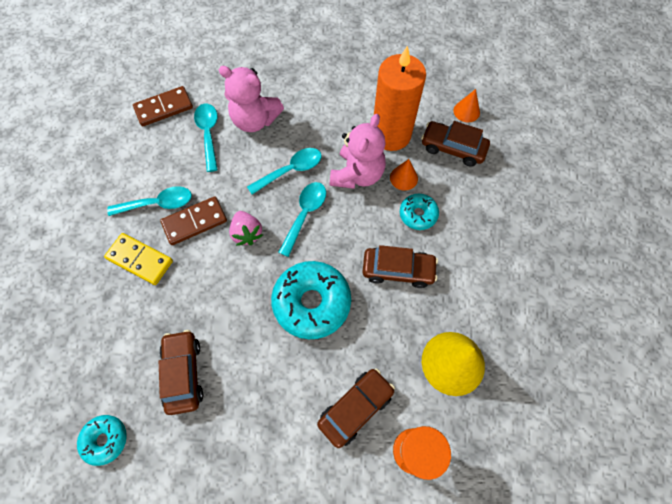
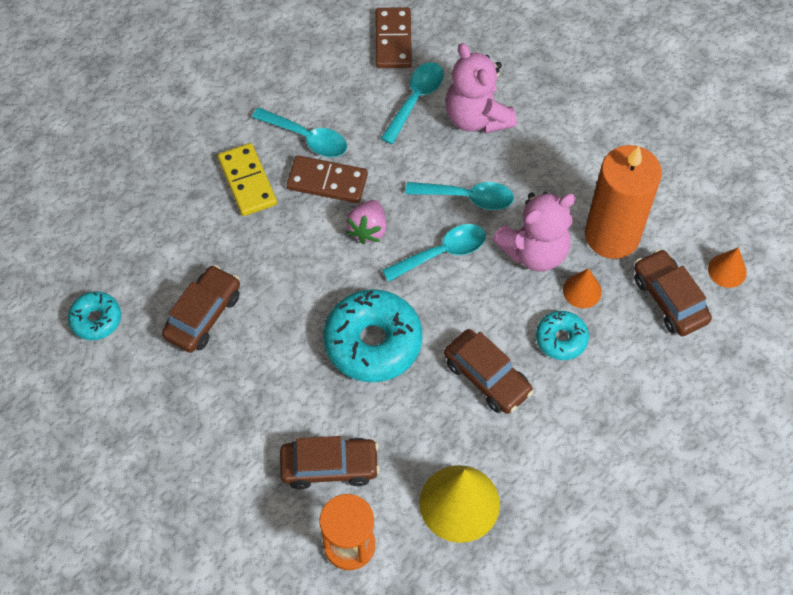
camera: 40 degrees right, 5 degrees down
brown domino [133,86,193,126] -> brown domino turned 75 degrees clockwise [376,7,412,68]

